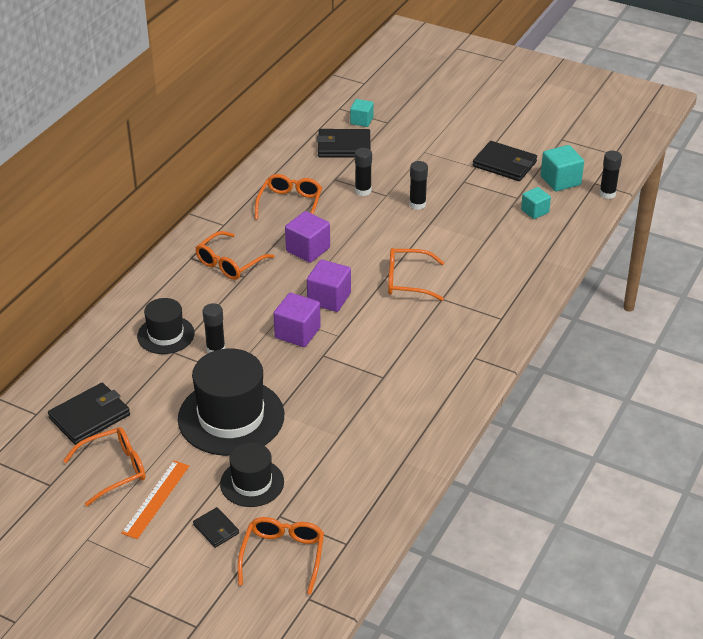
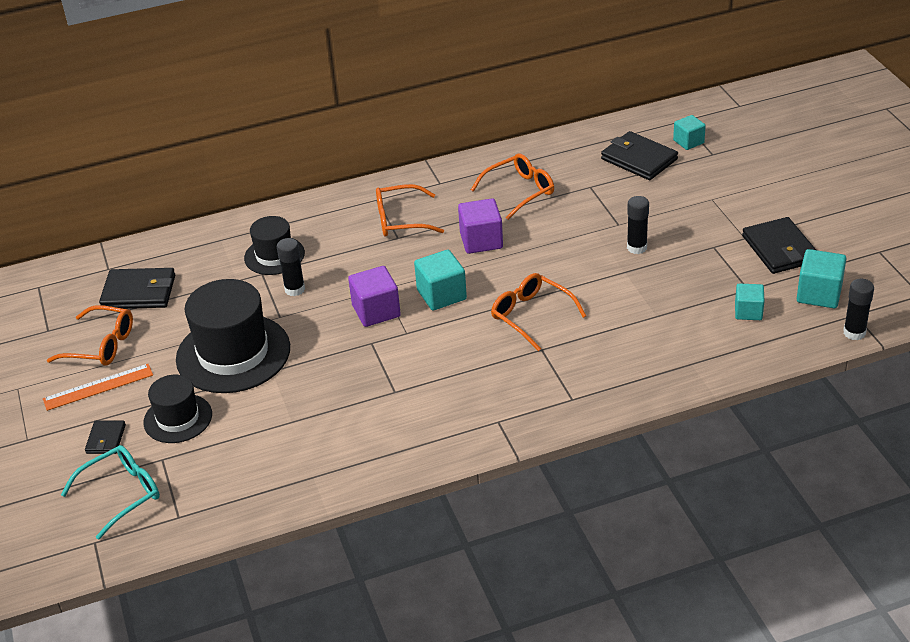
camera: 45 degrees right, 0 degrees up
orange glasses [238,517,324,595] -> turquoise glasses [61,445,160,540]
purple cube [307,260,351,312] -> turquoise cube [414,250,467,310]
black glue stick [355,148,372,196] -> none

